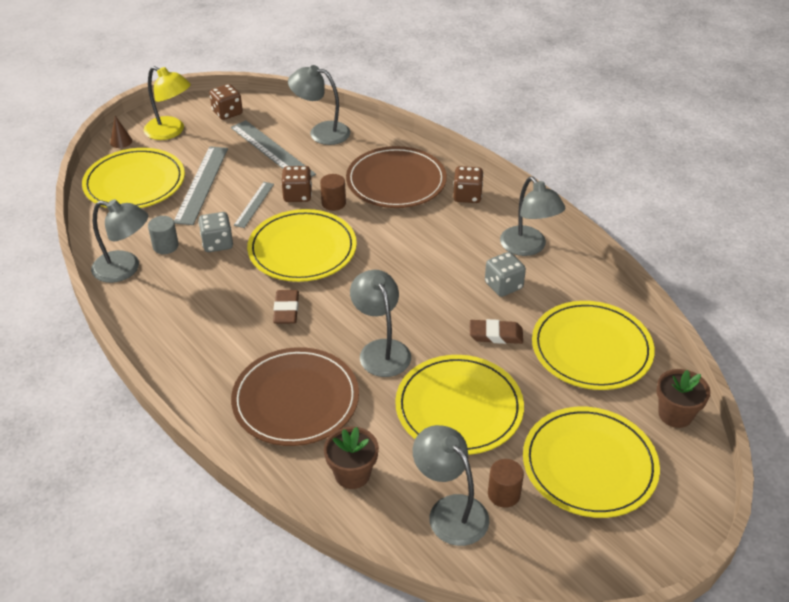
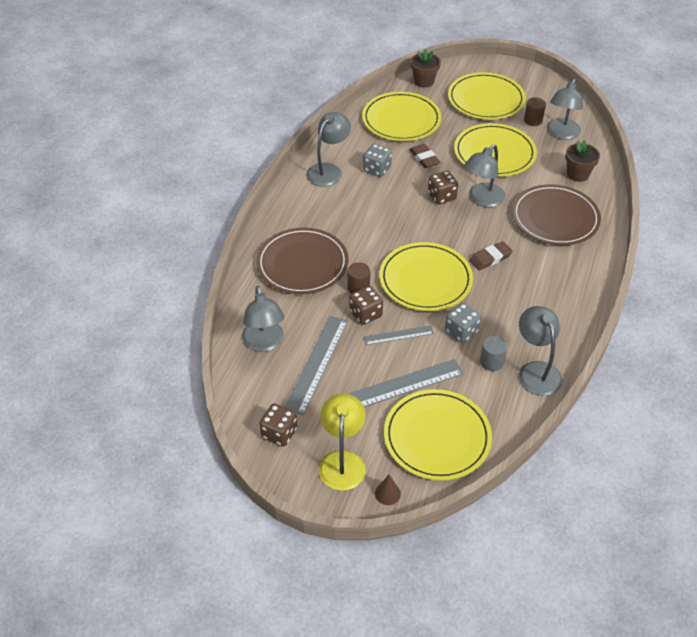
camera: 120 degrees left, 5 degrees up
brown dice [453,166,484,203] -> brown dice moved to [428,171,458,204]

